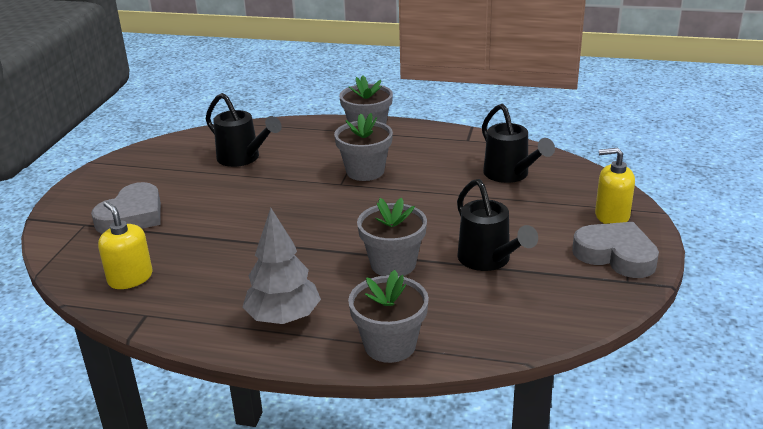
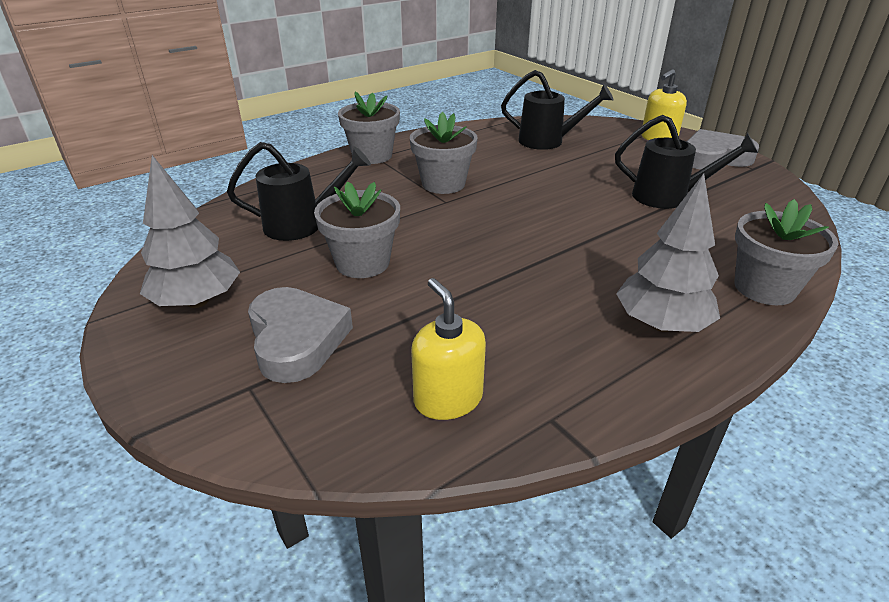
camera: 50 degrees left, 5 degrees up
yellow soap dispenser [98,201,152,289] -> yellow soap dispenser turned 60 degrees clockwise [411,278,486,420]
grey flower pot [357,198,427,276] -> grey flower pot moved to [314,181,400,278]
none -> grey tree [140,155,240,308]

